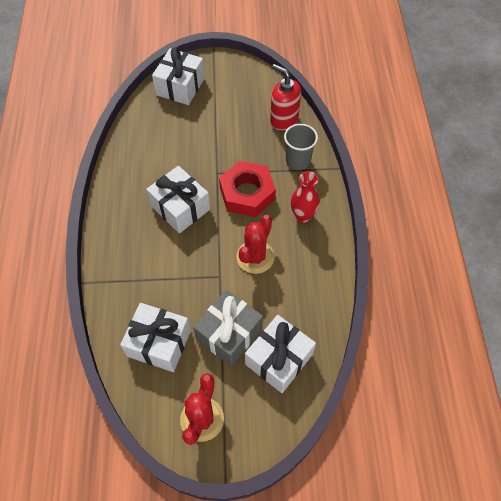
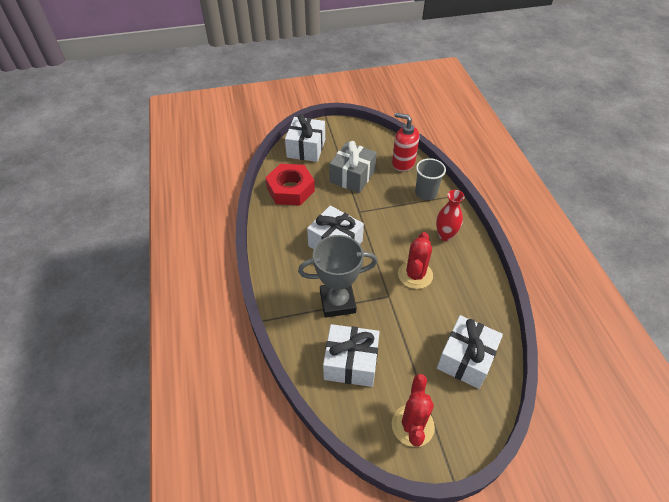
camera: 10 degrees left, 10 degrees down
grey gift [193,290,263,366] -> grey gift moved to [329,141,377,193]
red nut [219,161,276,217] -> red nut moved to [265,164,315,206]
none -> grey trophy [298,235,378,318]

